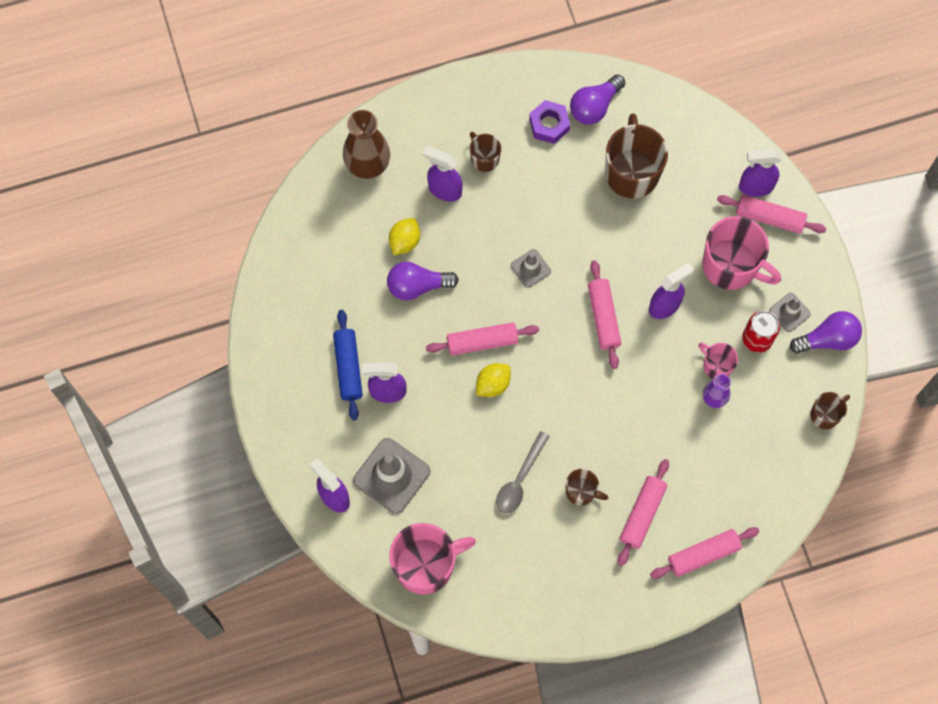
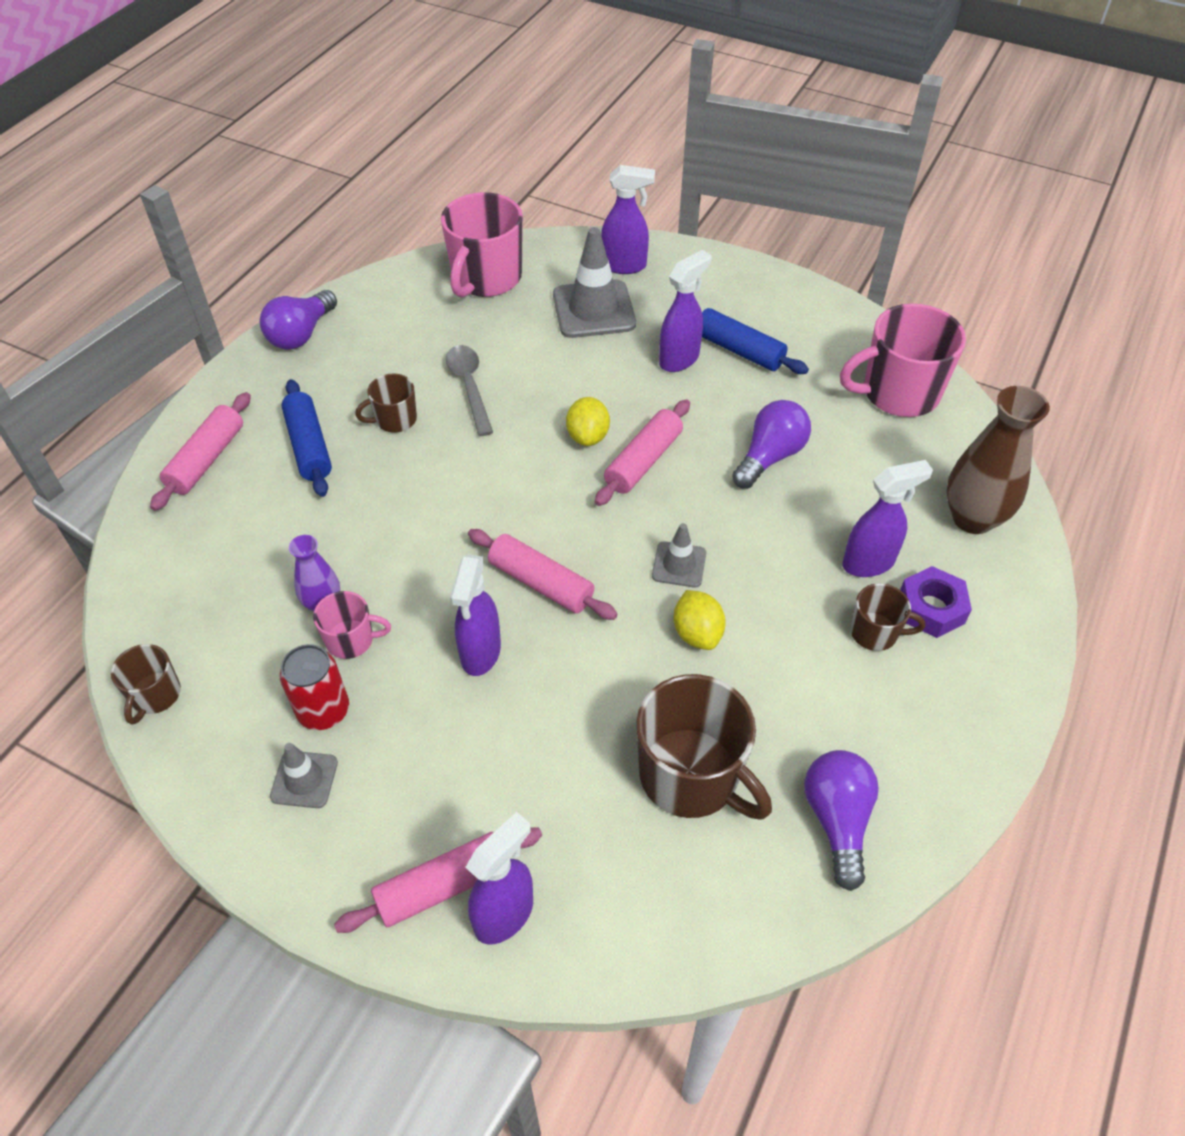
camera: 135 degrees right, 20 degrees down
yellow lemon [389,218,420,255] -> yellow lemon moved to [674,590,726,650]
purple nut [529,100,570,144] -> purple nut moved to [900,566,972,638]
pink rolling pin [618,459,669,566] -> blue rolling pin [282,379,332,497]
pink mug [702,216,781,290] -> pink mug moved to [840,303,966,417]
purple light bulb [790,311,862,354] -> purple light bulb moved to [260,290,337,350]

